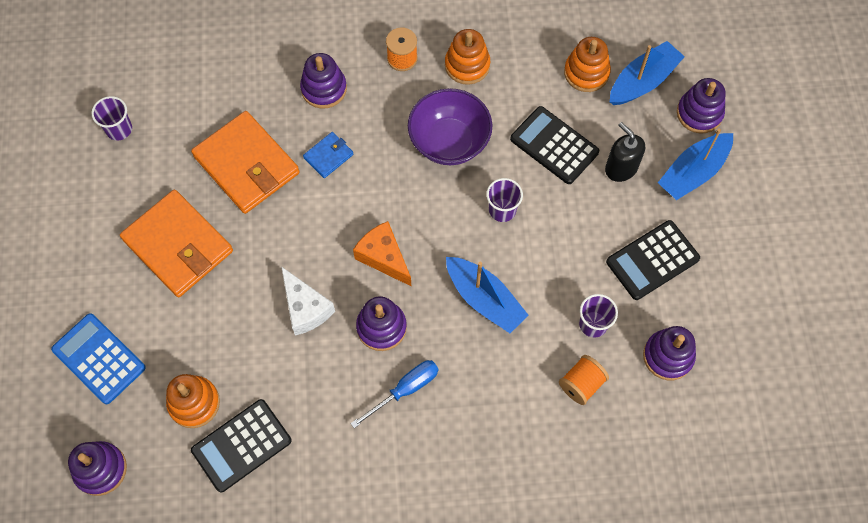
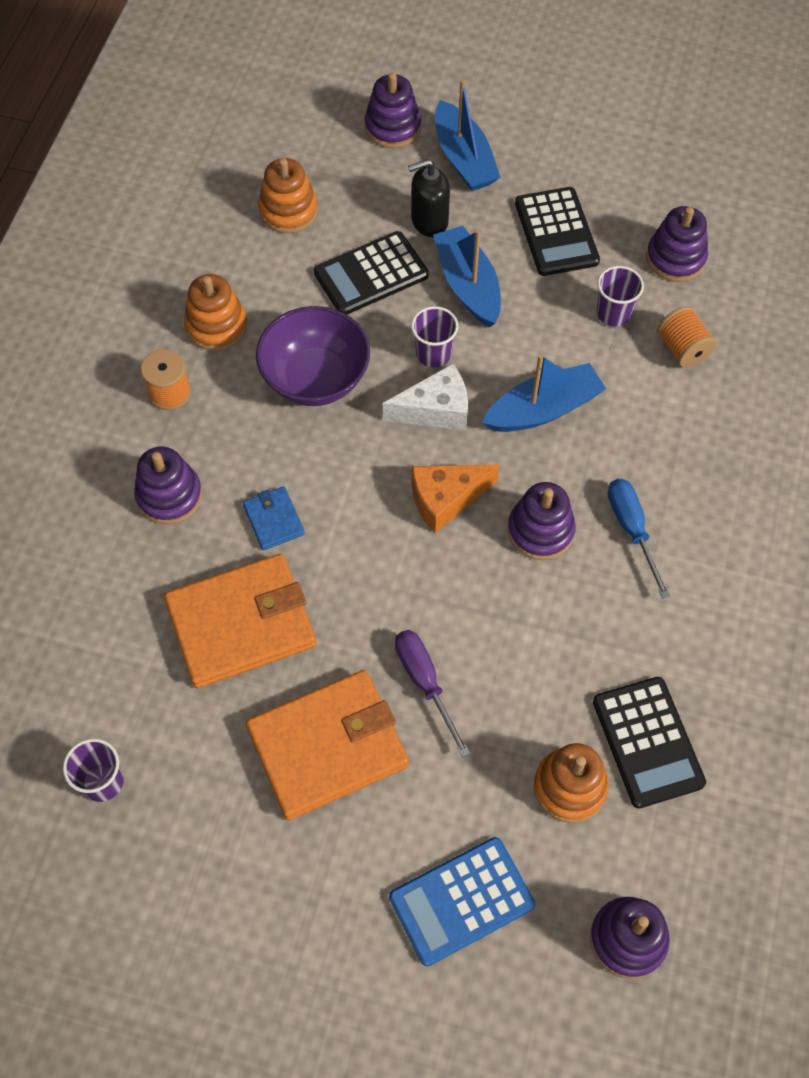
camera: 70 degrees left, 5 degrees down
white cheese [281,266,335,336] -> white cheese moved to [383,364,468,431]
blue boat [610,41,685,105] -> blue boat moved to [433,226,501,327]
none -> purple screwdriver [395,630,470,758]

